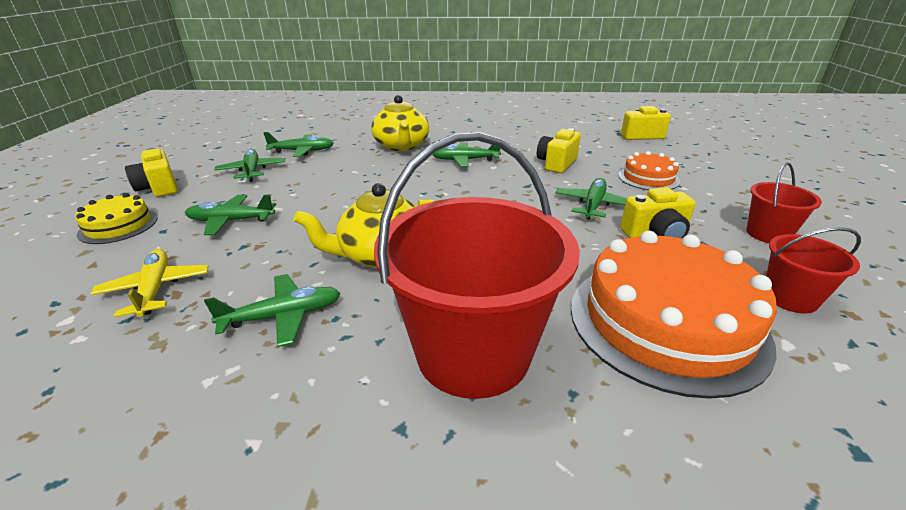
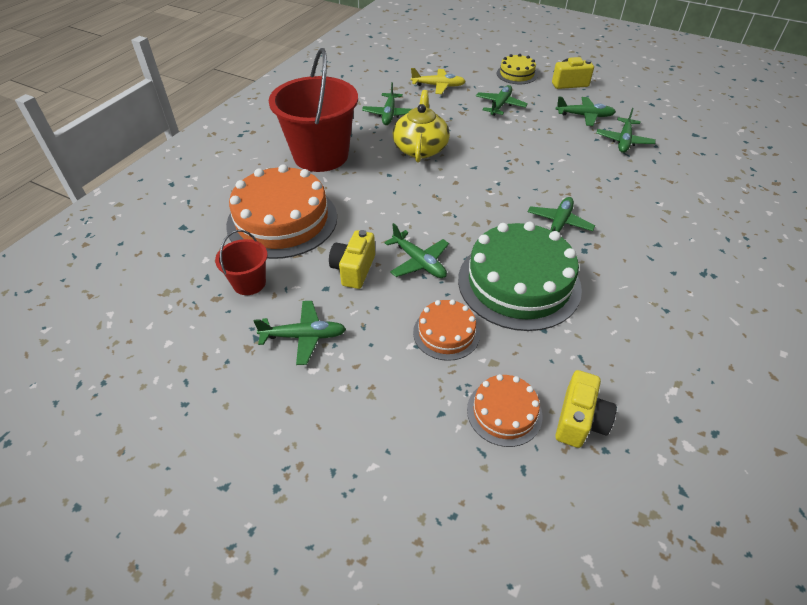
camera: 115 degrees right, 15 degrees up
yellow teapot [371,95,429,151] -> none
yellow camera [537,128,581,173] -> green cake [458,222,582,331]
red bucket [747,162,822,243] -> green plane [254,301,346,365]
none -> orange cake [467,374,543,447]

